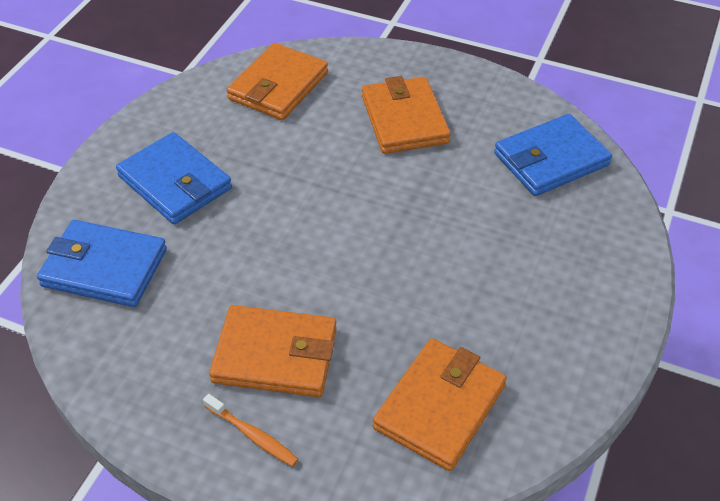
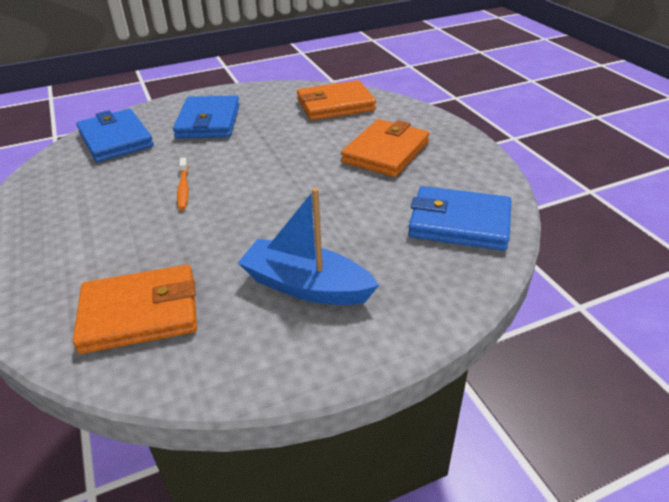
camera: 45 degrees right, 10 degrees down
orange toothbrush [203,394,298,467] -> orange toothbrush moved to [177,158,189,210]
orange wallet [209,305,337,397] -> none
none -> blue boat [238,188,379,305]

